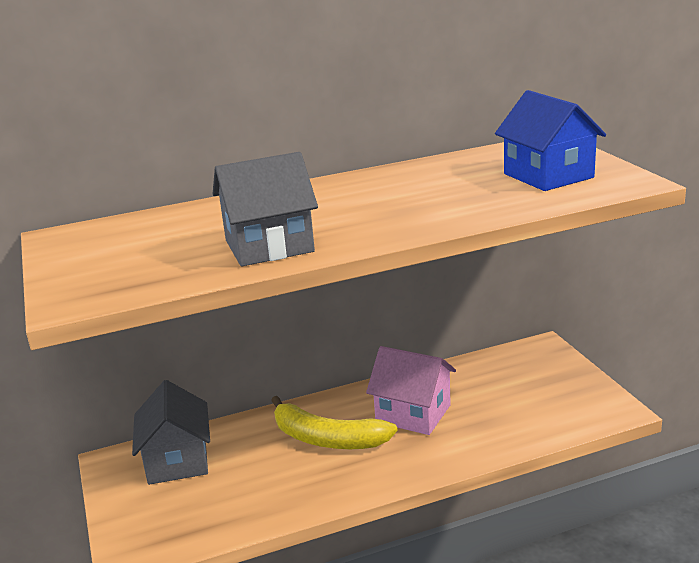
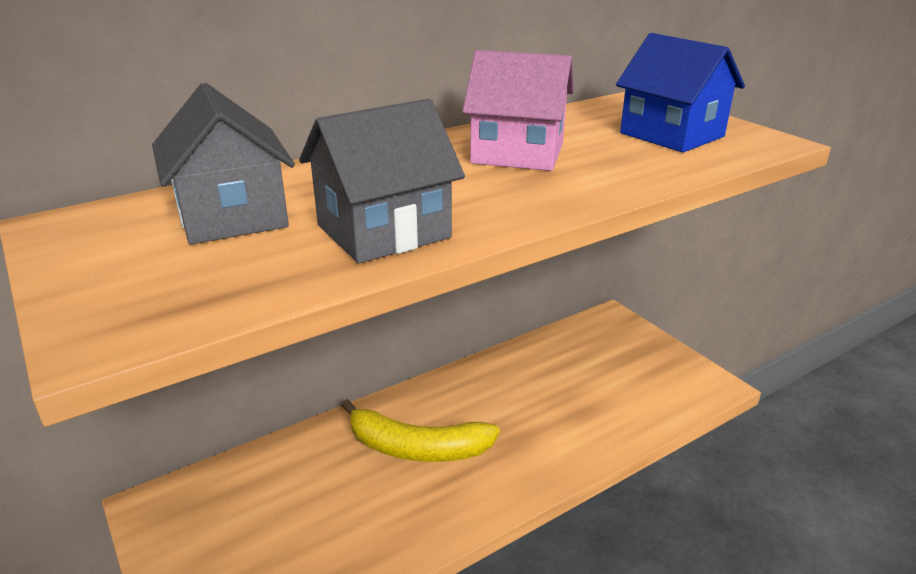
camera: 15 degrees left, 5 degrees up
grey house [132,380,210,485] -> grey house moved to [152,83,295,245]
pink house [366,346,456,435] -> pink house moved to [462,50,574,171]

